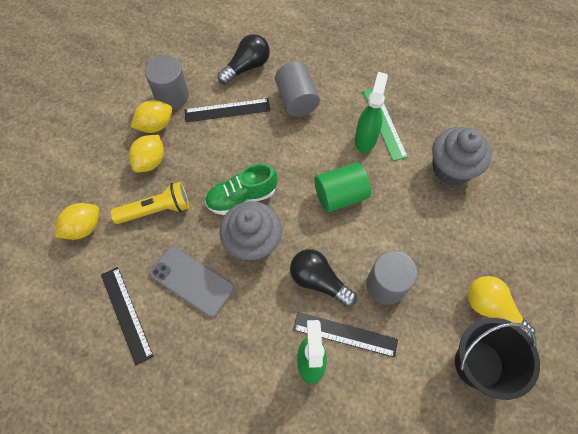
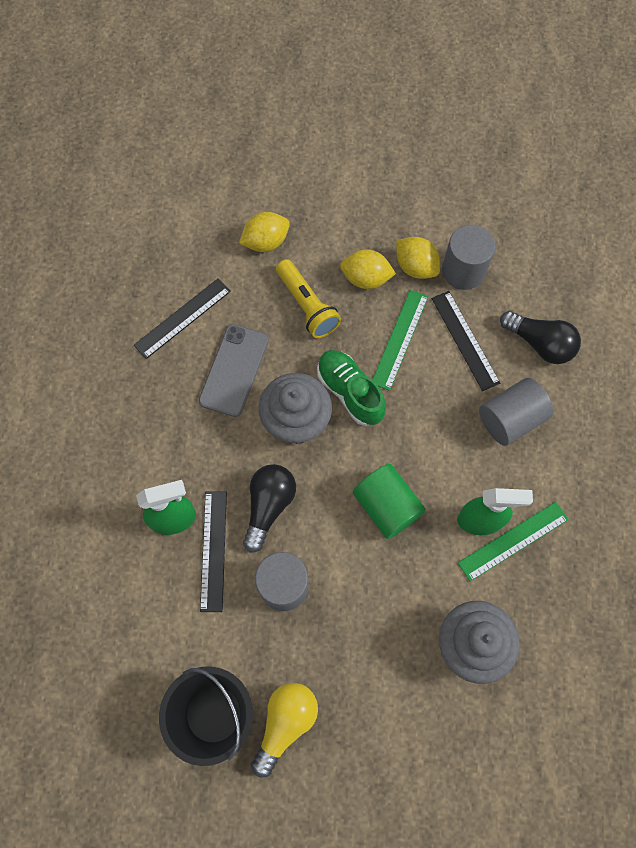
camera: 75 degrees right, 5 degrees up
yellow lemon [55,203,99,240] -> yellow lemon turned 60 degrees counterclockwise [239,212,290,252]
none -> green ruler [372,290,428,391]

